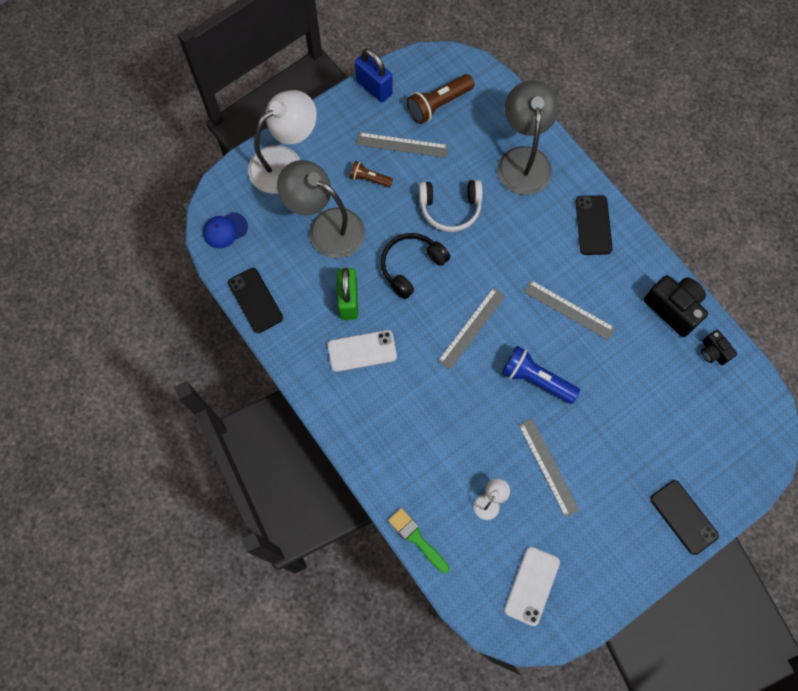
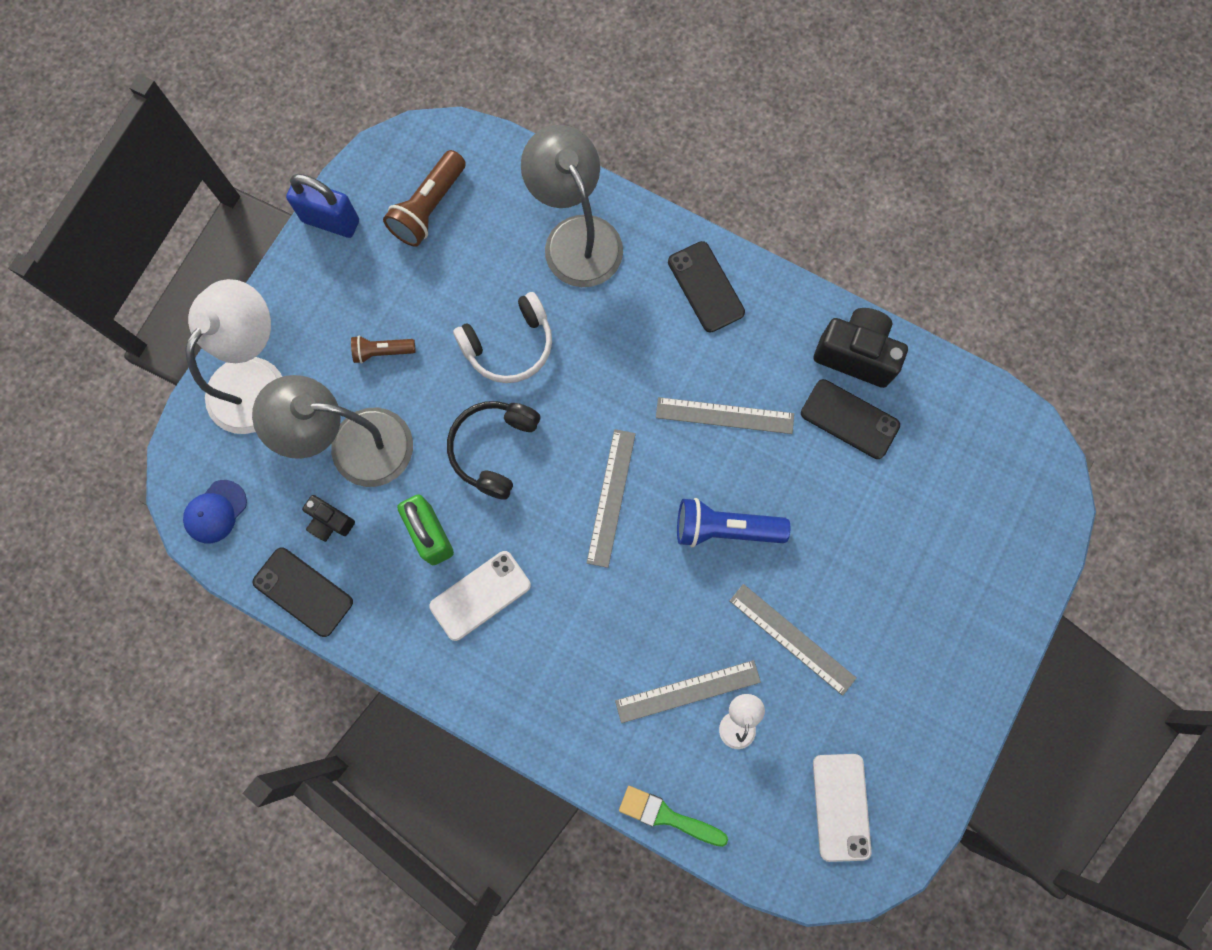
camera: 25 degrees left, 5 degrees up
grey ruler [356,132,448,158] -> grey ruler moved to [615,660,761,723]
black phone [650,480,719,555] -> black phone moved to [801,379,900,459]
black camera [701,330,737,365] -> black camera moved to [302,495,355,542]

